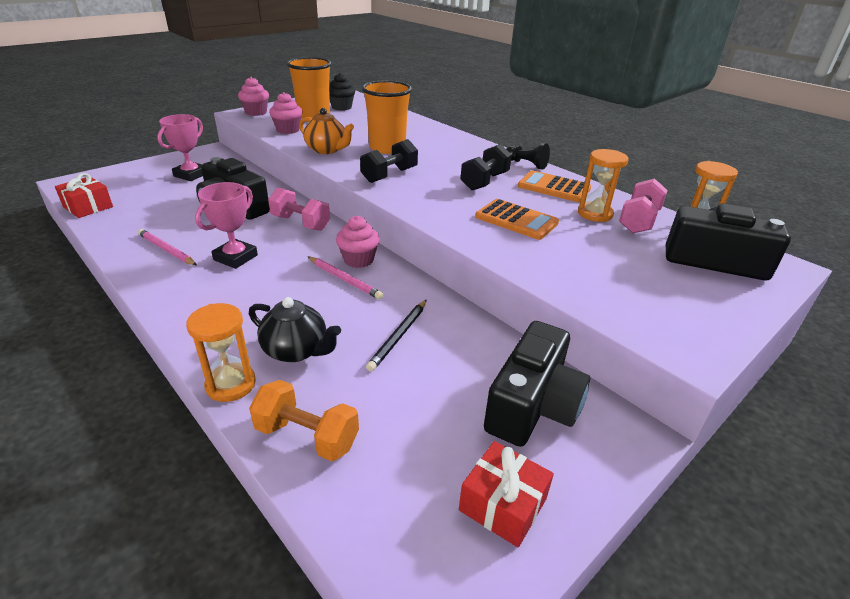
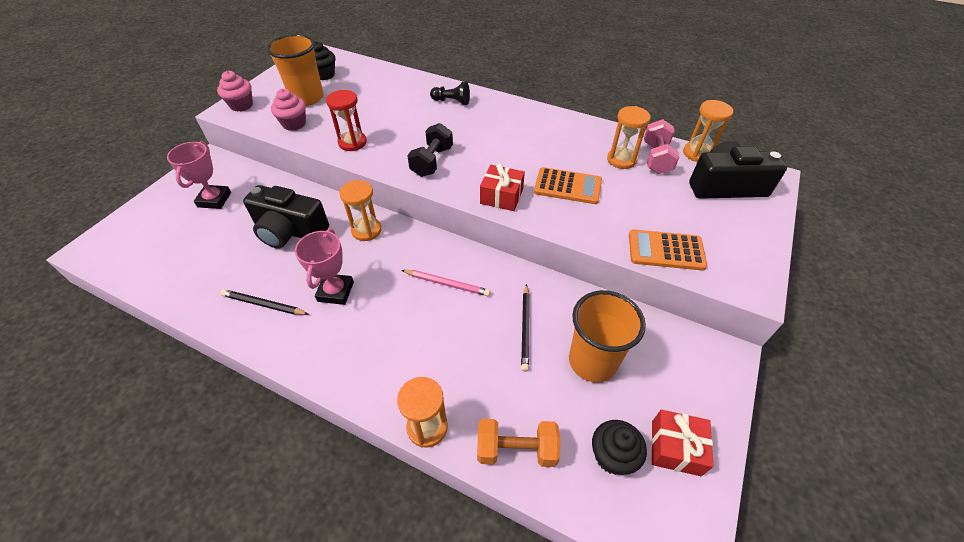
camera: 20 degrees left, 15 degrees up
red gift [55,173,113,218] -> red gift moved to [480,164,525,211]
pink pencil [138,229,197,265] -> black pencil [220,289,309,315]
black teapot [249,297,341,362] -> none
pink dumbbell [268,187,330,231] -> orange hourglass [339,180,382,241]
orange teapot [299,108,354,154] -> red hourglass [326,90,367,151]
pink cupcake [336,216,380,268] -> none
orange cup [362,81,412,154] -> orange cup moved to [569,290,646,383]
black dumbbell [461,144,512,190] -> none
black camera [484,321,590,447] -> none
black pawn [506,143,550,169] -> black pawn moved to [430,82,470,105]
orange calculator [518,170,591,202] -> orange calculator moved to [629,229,707,271]
none -> black cupcake [592,420,647,475]

